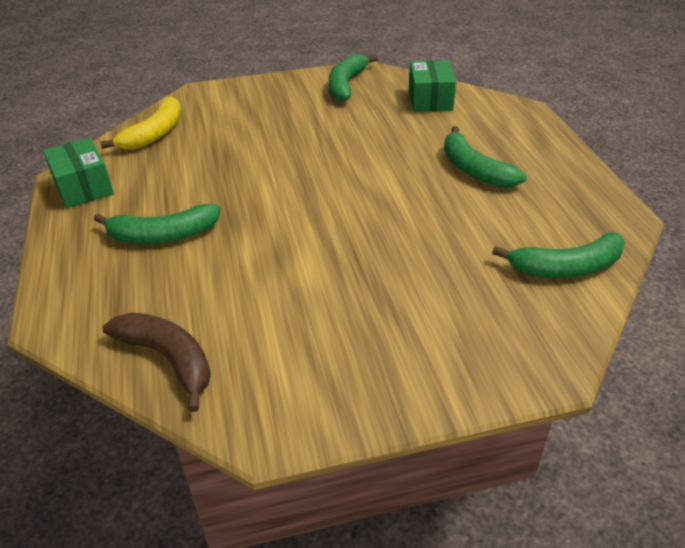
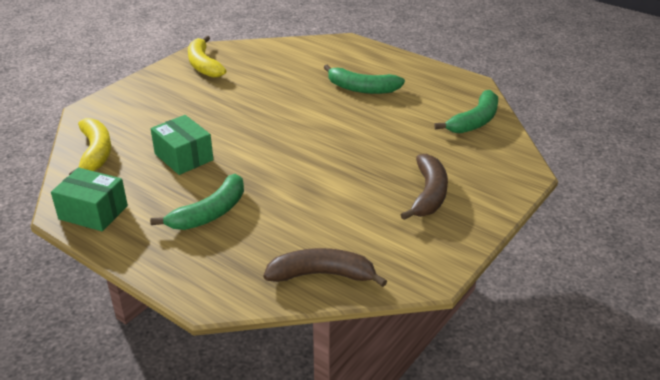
camera: 40 degrees left, 5 degrees down
green banana [329,54,378,102] -> yellow banana [188,35,226,78]
green box [409,60,456,112] -> green box moved to [151,115,213,175]
none -> brown banana [401,154,448,220]

